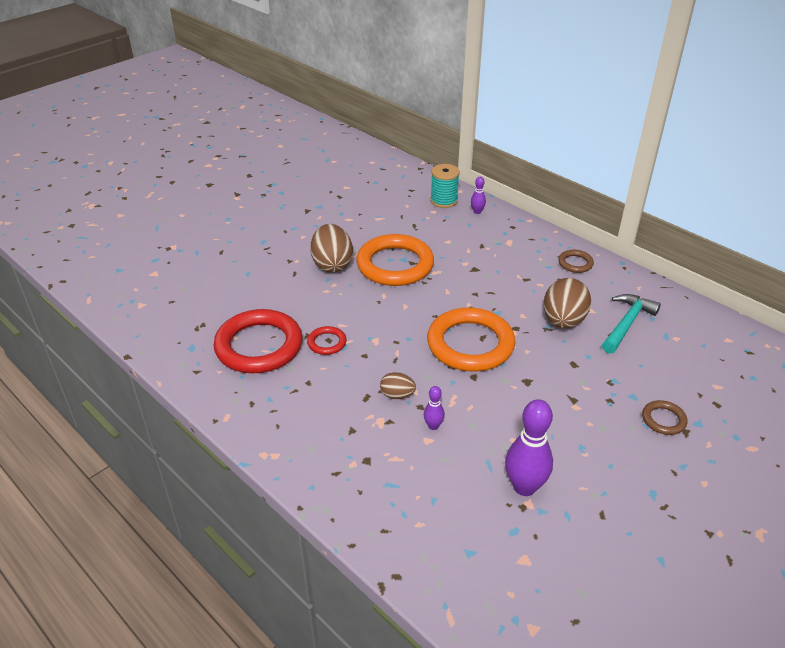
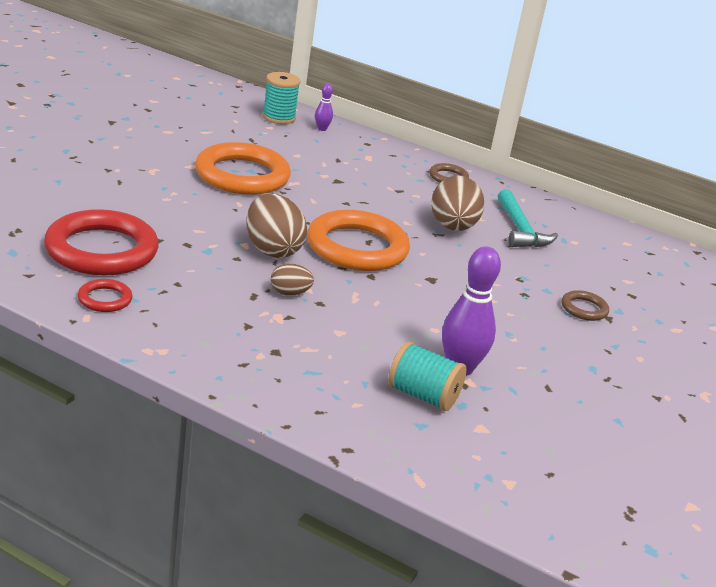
camera: 20 degrees left, 10 degrees down
red ring [307,326,347,355] -> red ring moved to [78,279,133,312]
brown egg [310,224,353,273] -> brown egg moved to [246,194,307,258]
purple bowling pin [424,386,445,430] -> none
turquoise hammer [602,294,661,354] -> turquoise hammer turned 150 degrees clockwise [498,189,558,247]
none -> turquoise spool [388,341,467,411]

